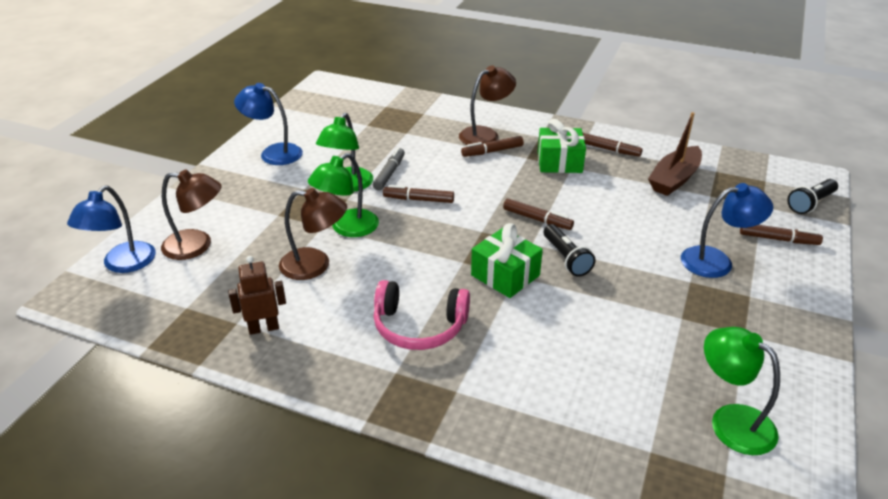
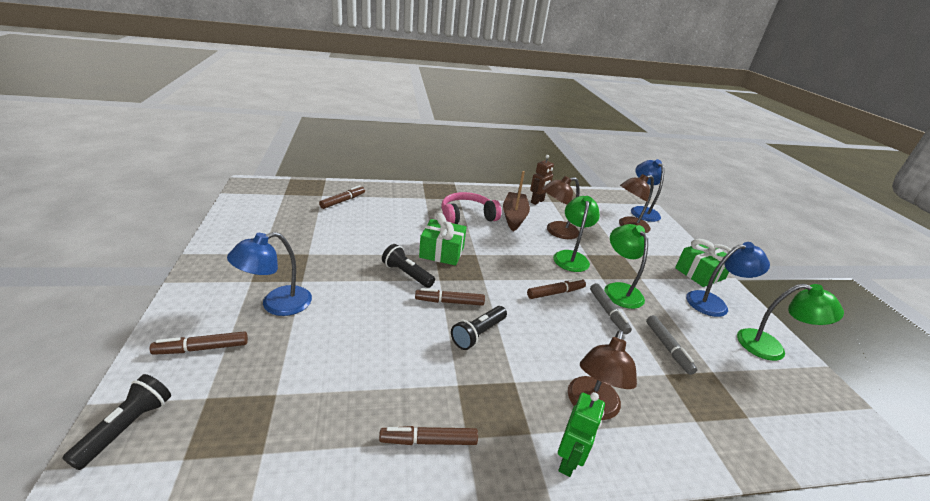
camera: 145 degrees right, 5 degrees down
brown marker [461,136,524,157] -> brown marker moved to [319,185,365,209]
green gift [538,119,586,173] -> green gift moved to [675,239,731,287]
brown boat [648,112,702,196] -> brown boat moved to [503,171,530,232]
green lamp [704,327,780,455] -> green lamp moved to [737,284,844,361]
none -> black flashlight [451,306,507,350]
none -> green robot [558,392,605,477]
none -> grey marker [646,315,697,375]

